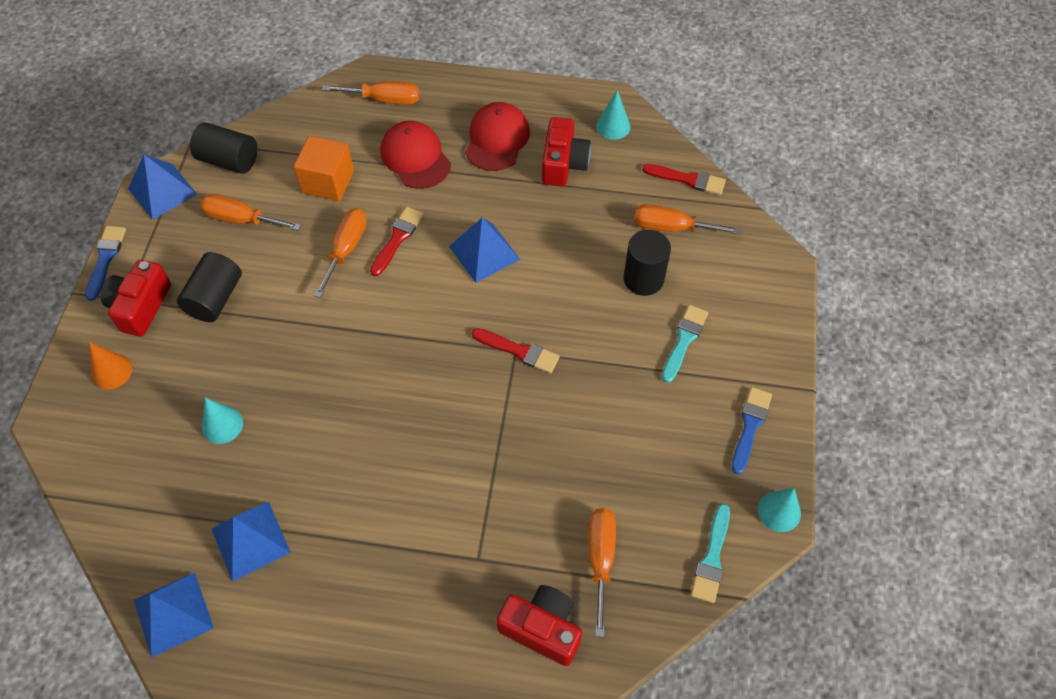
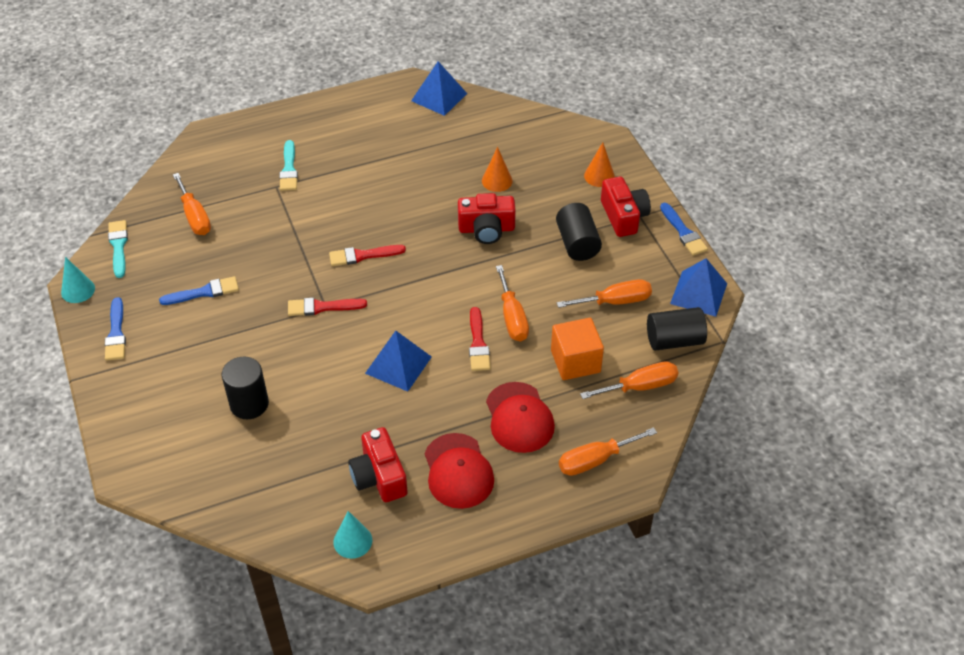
camera: 150 degrees right, 10 degrees down
turquoise cone [202,398,243,444] -> orange cone [482,147,513,192]
blue pyramid [212,502,291,582] -> none
red cap [380,121,451,189] -> red cap turned 45 degrees clockwise [486,382,555,453]
red camera [496,585,582,666] -> red camera moved to [458,193,516,244]
orange screwdriver [634,204,741,234] -> orange screwdriver moved to [580,361,678,399]
red brush [642,164,726,195] -> red brush moved to [329,245,406,266]
turquoise brush [662,305,708,383] -> turquoise brush moved to [279,140,298,191]
none -> blue brush [159,276,239,305]

